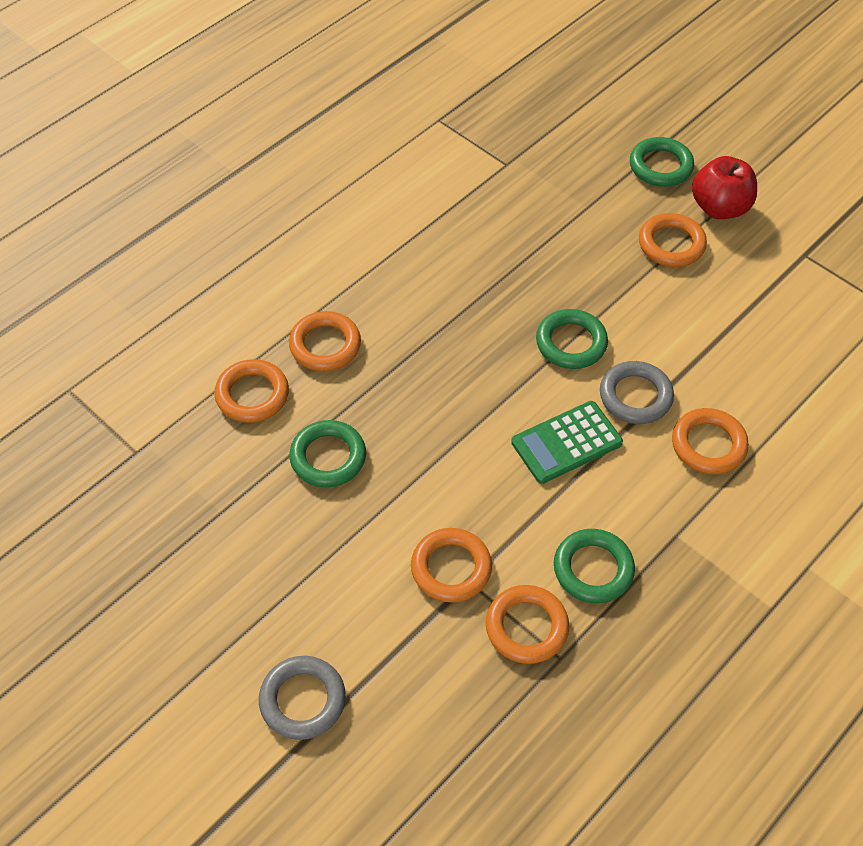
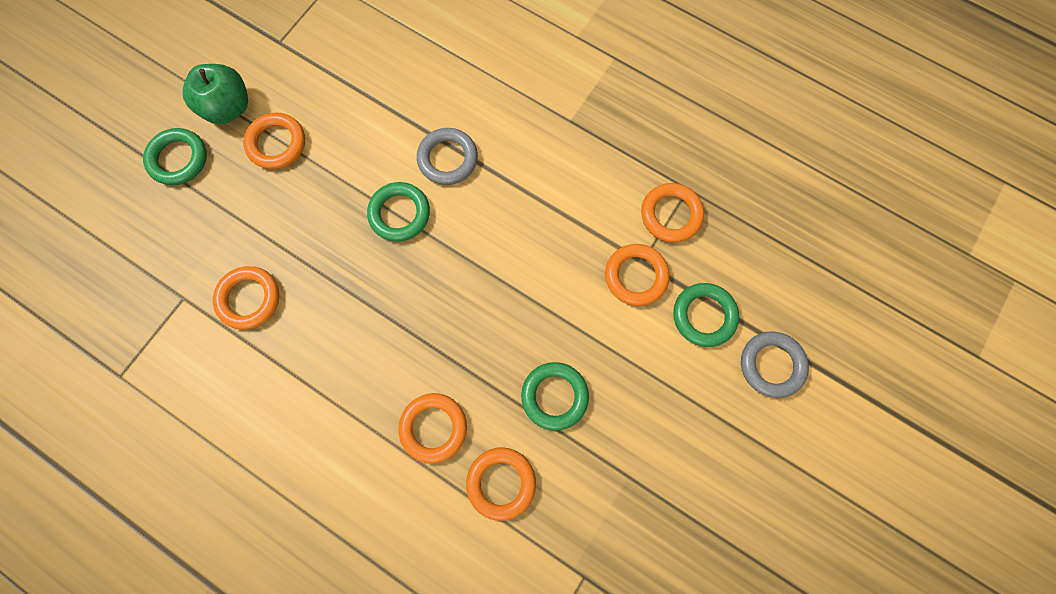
camera: 100 degrees left, 20 degrees up
green calculator [511,401,623,484] -> none
green ring [554,529,635,603] -> green ring moved to [673,283,739,347]
orange ring [672,408,749,474] -> orange ring moved to [213,266,279,330]
red apple [692,156,757,219] -> green apple [183,64,248,124]

